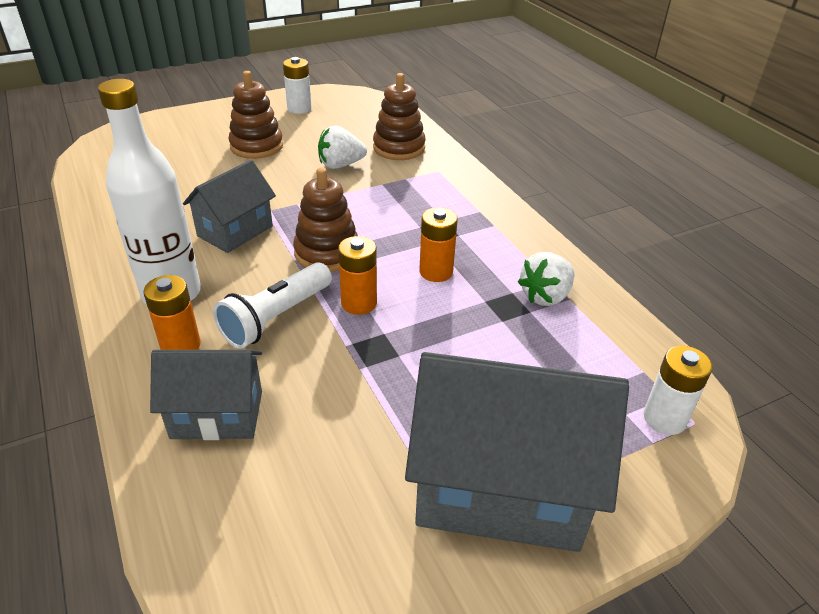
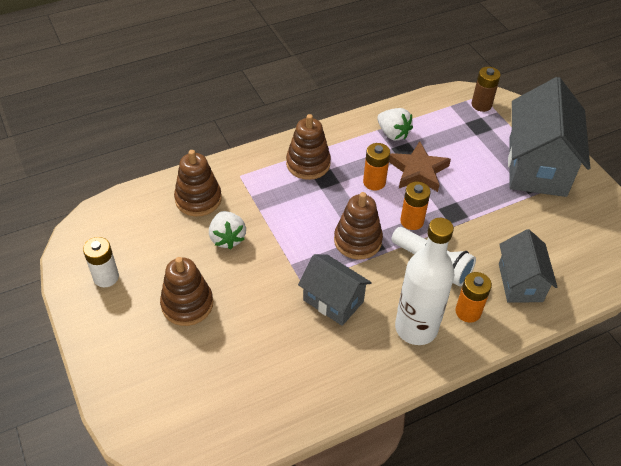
camera: 90 degrees left, 10 degrees up
white battery [644,346,712,435] -> brown battery [472,67,501,112]
none -> brown stacking toy [286,114,331,180]
none -> brown star [389,141,451,192]

